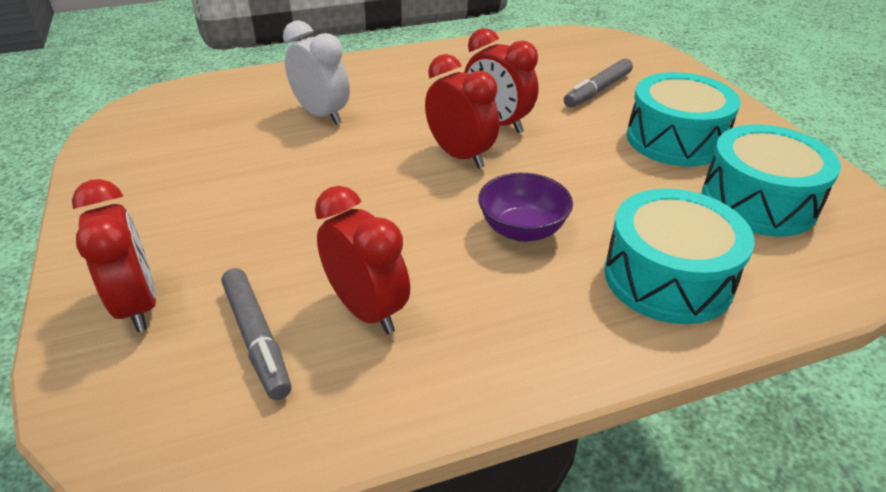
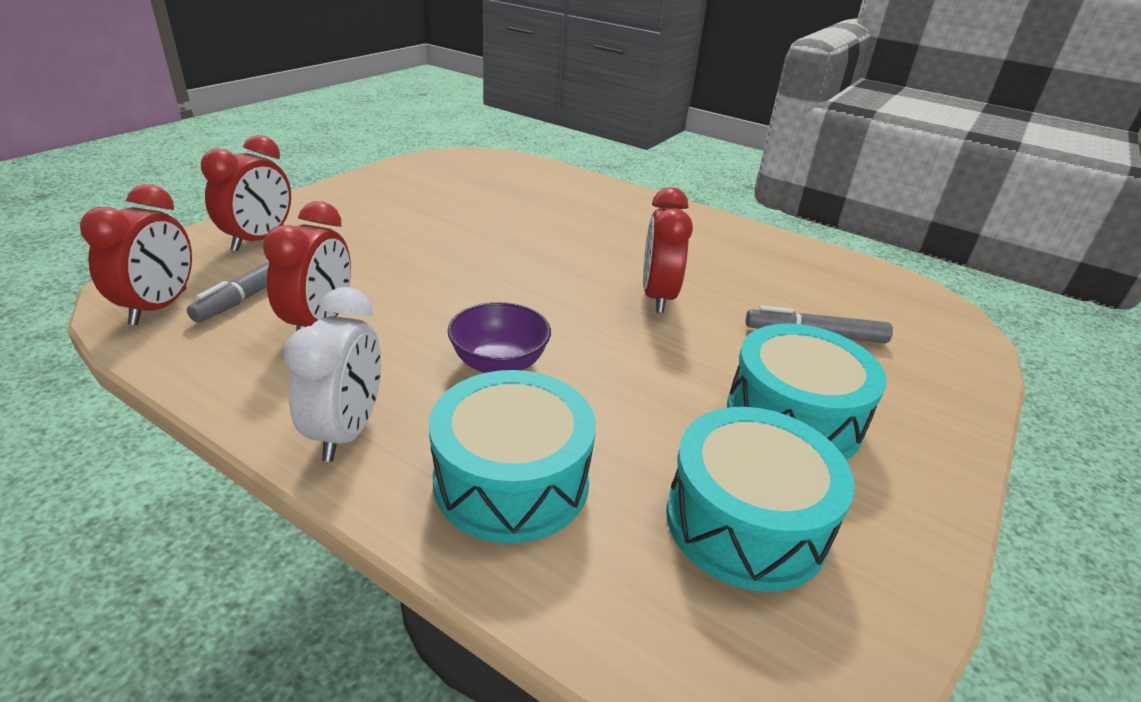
camera: 50 degrees right, 5 degrees down
white clock [283,20,350,125] -> white clock moved to [283,287,381,462]
red clock [425,54,499,169] -> red clock moved to [80,184,192,325]

